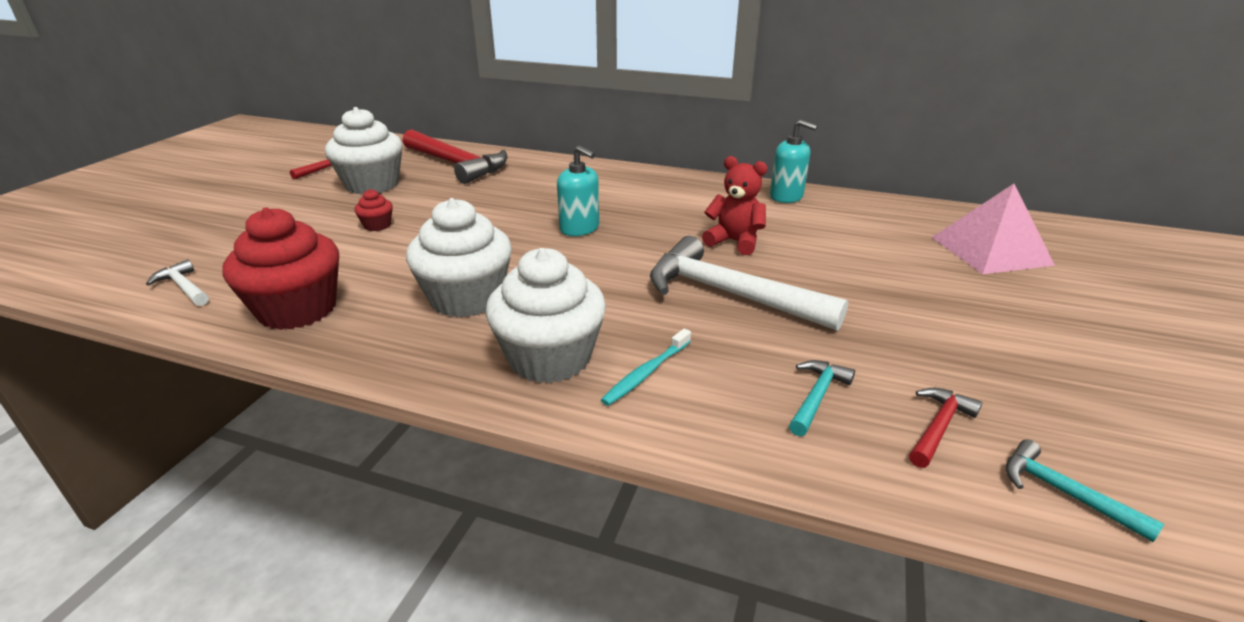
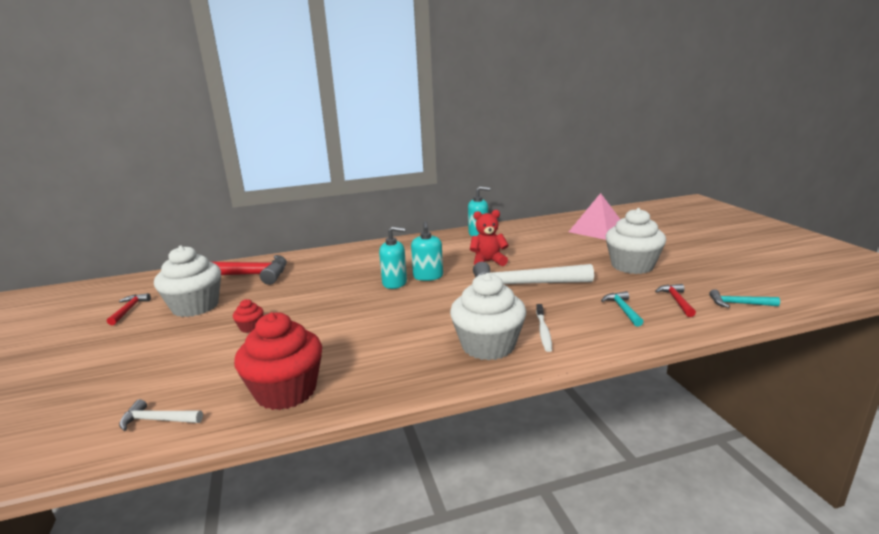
camera: 35 degrees left, 10 degrees down
white cupcake [406,198,512,318] -> white cupcake moved to [606,208,666,274]
turquoise toothbrush [601,328,691,406] -> white toothbrush [536,304,552,352]
none -> turquoise soap dispenser [411,221,443,281]

